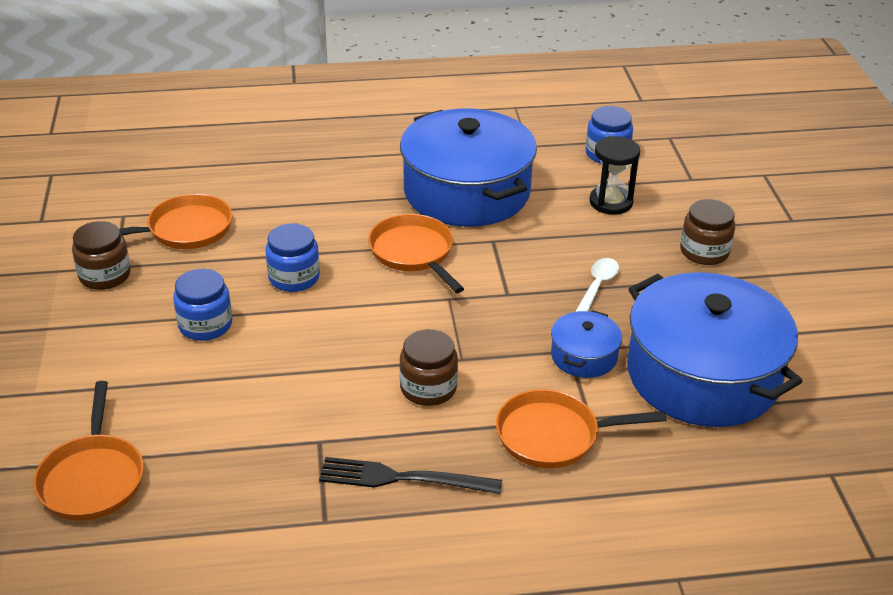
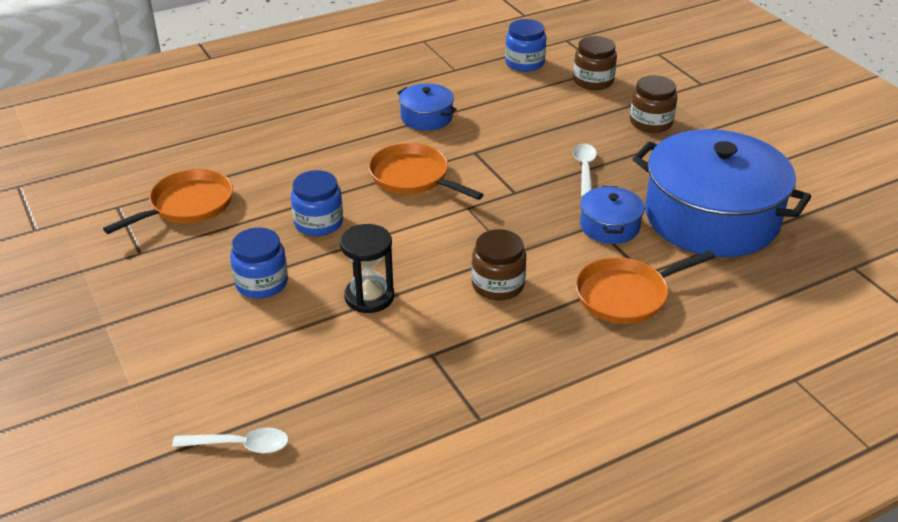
camera: 20 degrees left, 0 degrees up
orange pan [33,381,144,521] -> white spoon [172,428,289,453]
brown jar [72,221,131,290] -> brown jar moved to [573,36,617,90]
black fork [319,457,502,494] -> none
blue pot [400,109,537,227] -> blue pot [397,84,457,131], size x0.44
black hourglass [590,136,640,215] -> black hourglass moved to [340,224,394,313]

